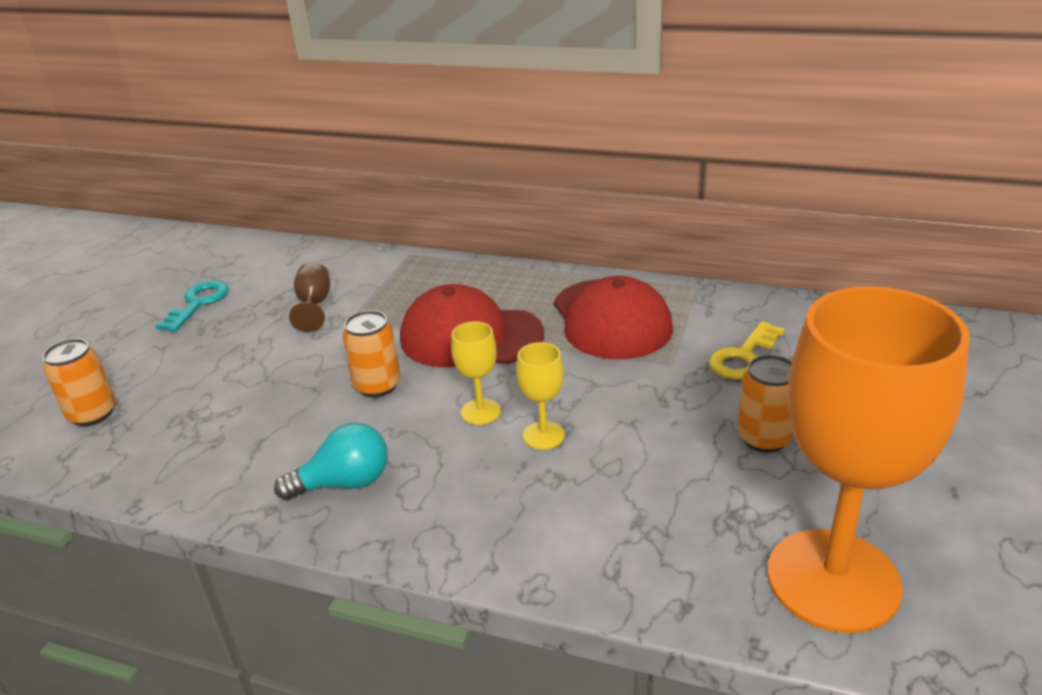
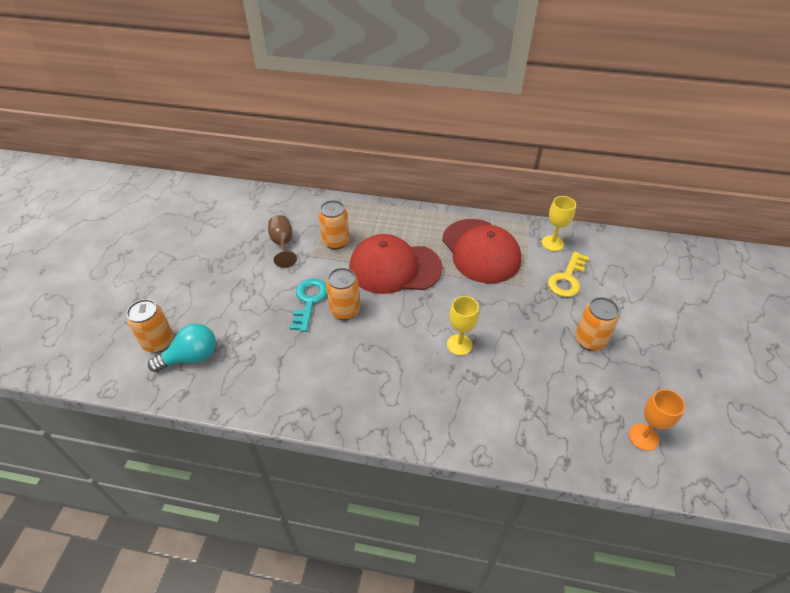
camera: 10 degrees left, 15 degrees up
turquoise key [155,281,229,332] -> turquoise key moved to [290,278,327,332]
turquoise light bulb [274,422,388,501] -> turquoise light bulb moved to [148,323,216,372]
yellow goblet [451,321,501,425] -> yellow goblet moved to [542,196,576,251]
orange goblet [768,286,970,633] -> orange goblet [629,389,685,451], size x0.41
none -> orange can [318,200,349,250]

